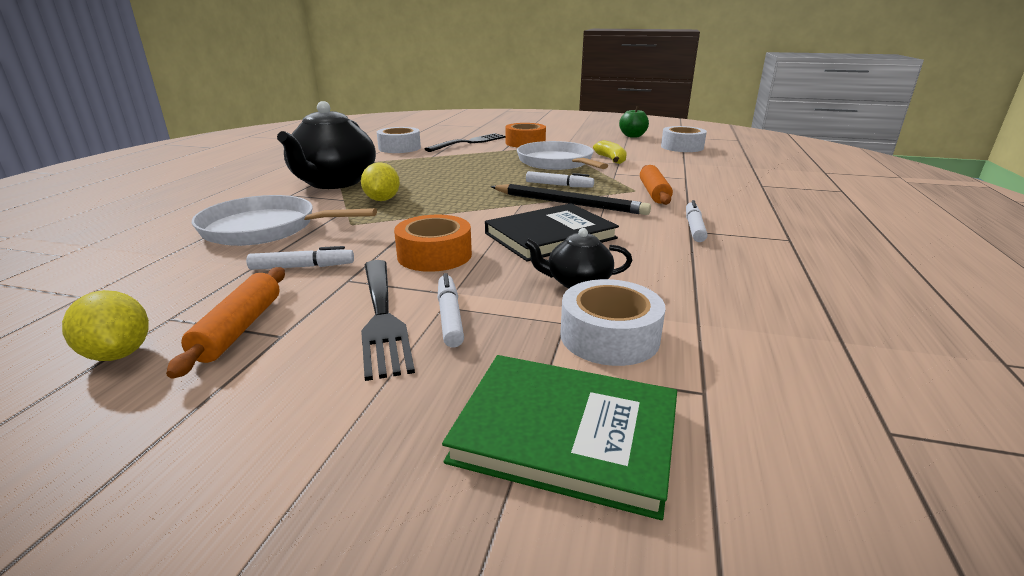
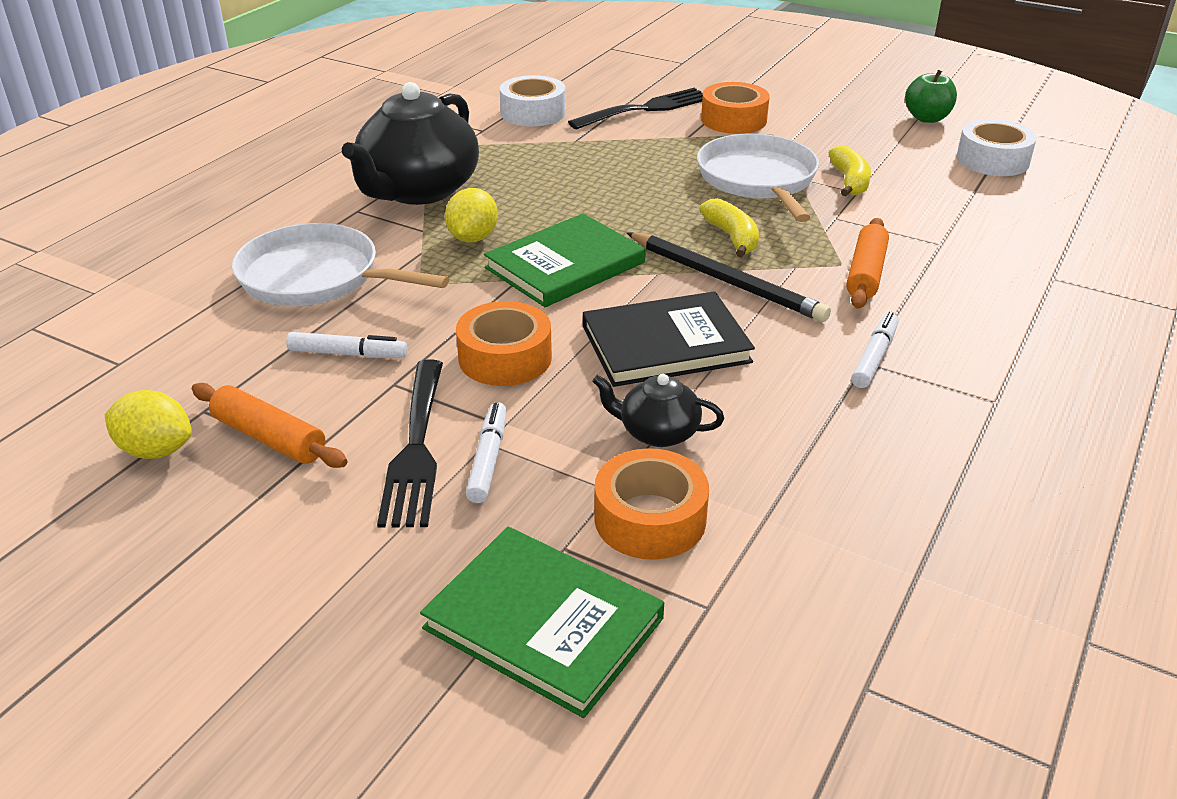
camera: 15 degrees right, 10 degrees up
yellow lemon [62,290,149,361] -> yellow lemon turned 45 degrees counterclockwise [105,390,192,459]
orange rolling pin [166,267,285,379] -> orange rolling pin turned 75 degrees counterclockwise [192,383,348,468]
white marker [526,171,594,188] -> yellow banana [700,198,759,257]
white tape [560,279,666,366] -> orange tape [594,448,709,560]
none -> green book [484,213,646,307]

